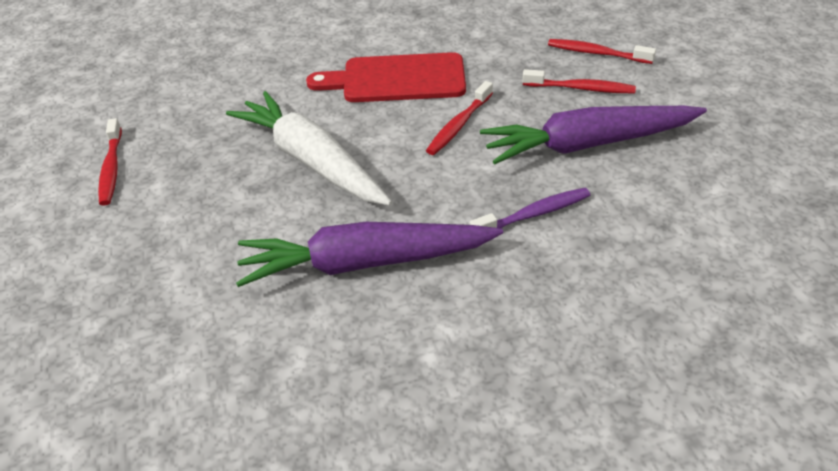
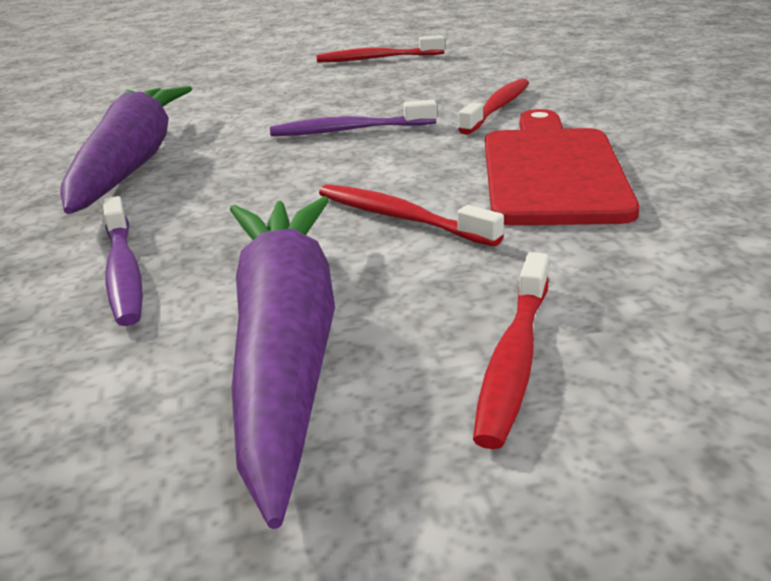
camera: 95 degrees right, 15 degrees down
white carrot [226,91,392,206] -> purple toothbrush [270,100,437,136]
red toothbrush [548,39,656,64] -> red toothbrush moved to [458,79,529,135]

